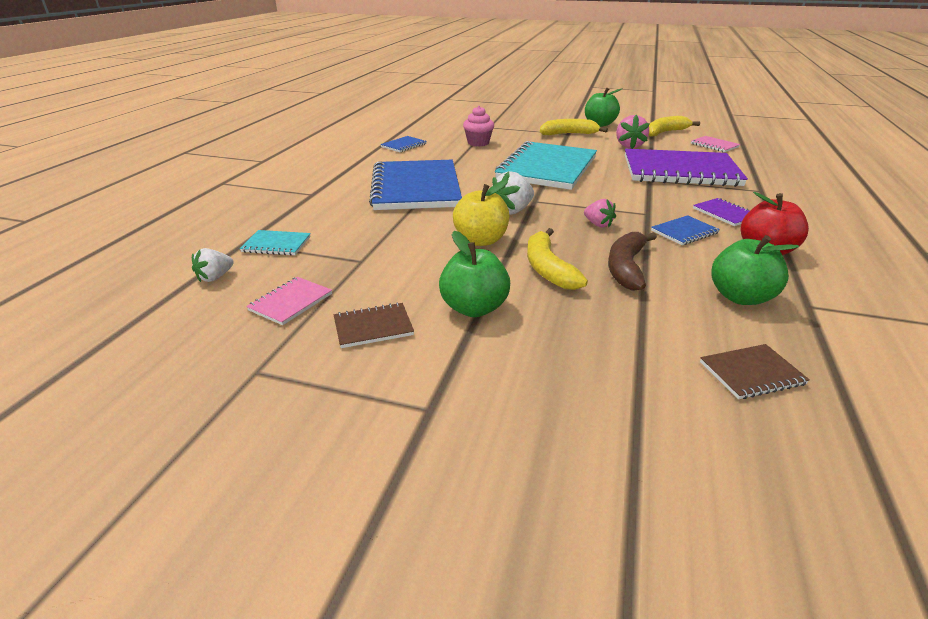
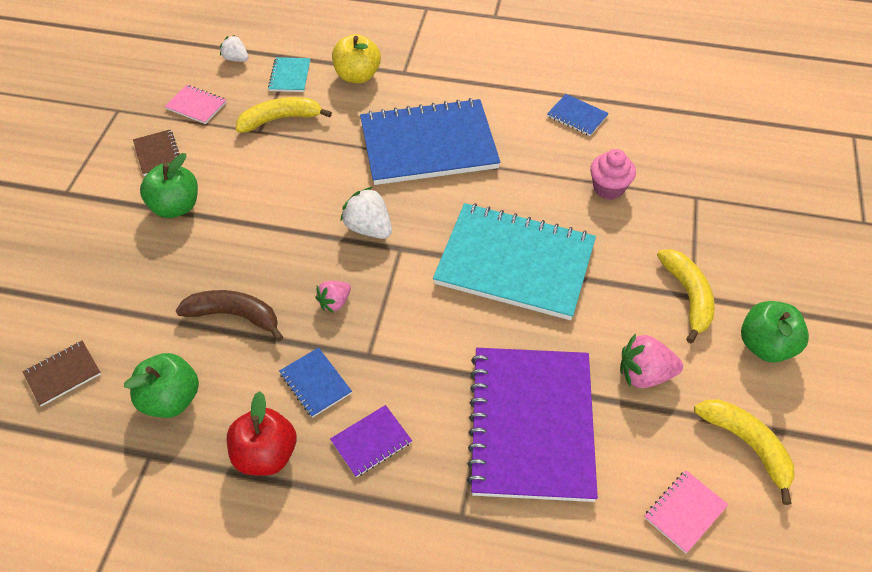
camera: 85 degrees right, 20 degrees up
yellow apple [453,180,509,246] -> yellow apple moved to [332,34,381,83]
yellow banana [527,228,588,290] -> yellow banana moved to [236,97,332,133]
brown notebook [700,344,810,399] -> brown notebook turned 75 degrees clockwise [23,341,101,406]

